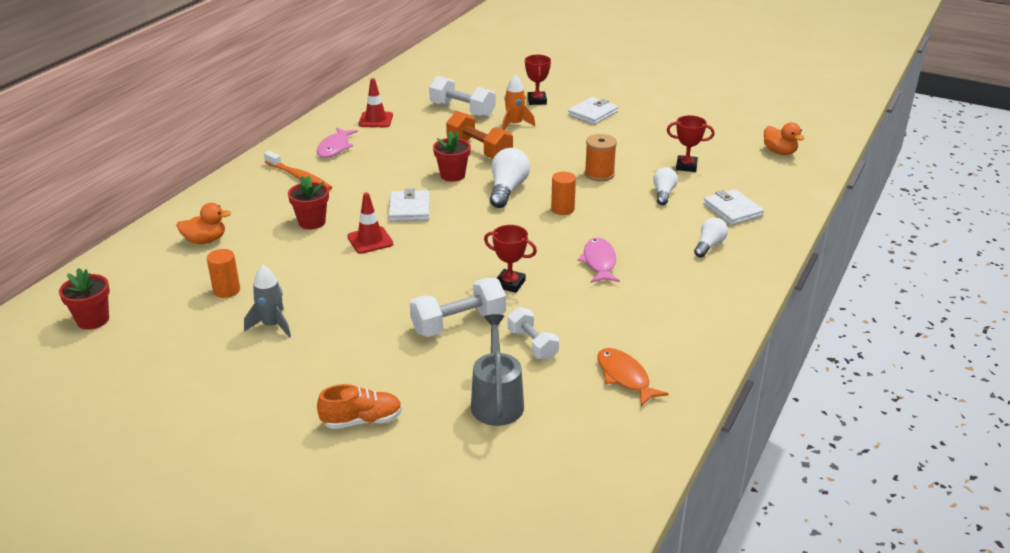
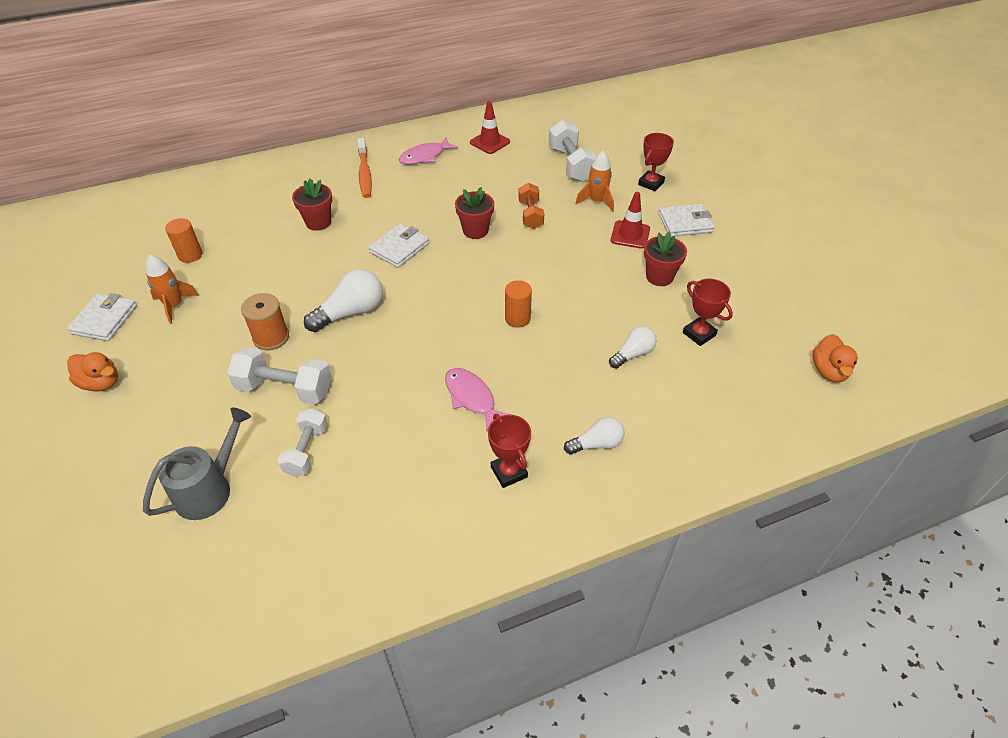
camera: 40 degrees right, 15 degrees up
red flower pot [59,268,110,330] -> red flower pot moved to [644,232,687,286]
orange duck [176,203,231,244] -> orange duck moved to [67,352,118,392]
grey rocket [244,265,291,337] -> orange rocket [146,255,199,324]
orange shoe [317,384,402,429] -> none
red traffic cone [347,193,393,254] -> red traffic cone moved to [611,192,650,249]
orange dumbbell [446,111,513,159] -> orange dumbbell [518,183,544,229], size x0.67
red trophy [484,225,537,293] -> red trophy moved to [488,414,531,488]
white light bulb [490,148,530,208] -> white light bulb moved to [304,269,383,332]
pink fish [578,238,620,283] -> pink fish turned 75 degrees counterclockwise [445,368,512,431]
orange spool [585,134,617,181] -> orange spool moved to [241,293,289,350]
orange fish [597,348,669,406] -> none
white wallet [703,189,764,225] -> white wallet moved to [67,293,137,341]

